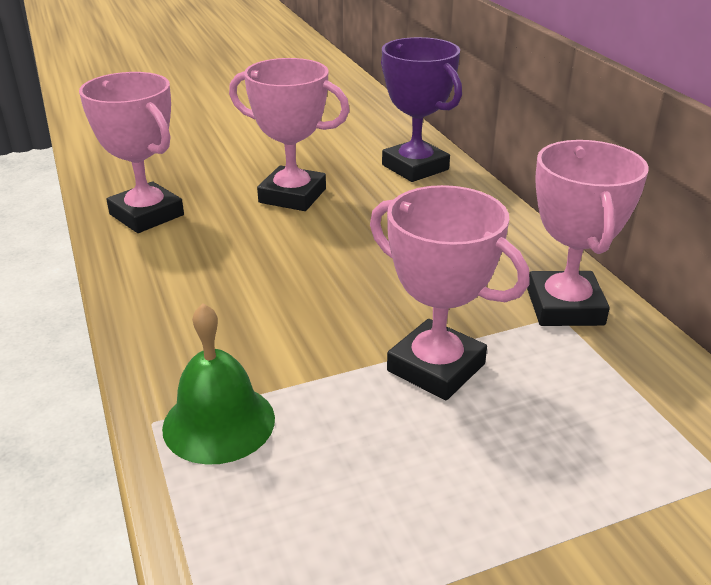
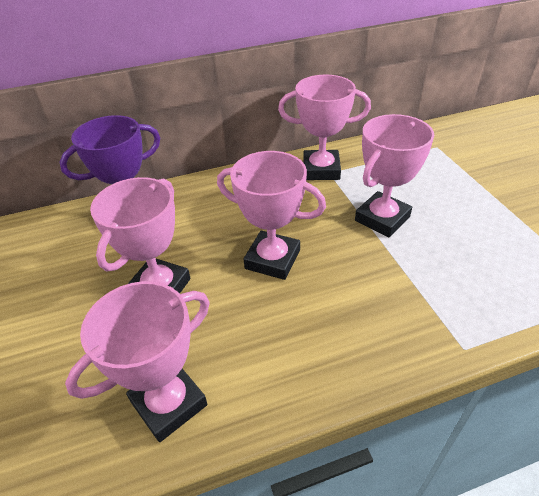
camera: 85 degrees left, 10 degrees up
green bell [162,303,275,465] -> none
none -> pink trophy [217,151,326,280]

